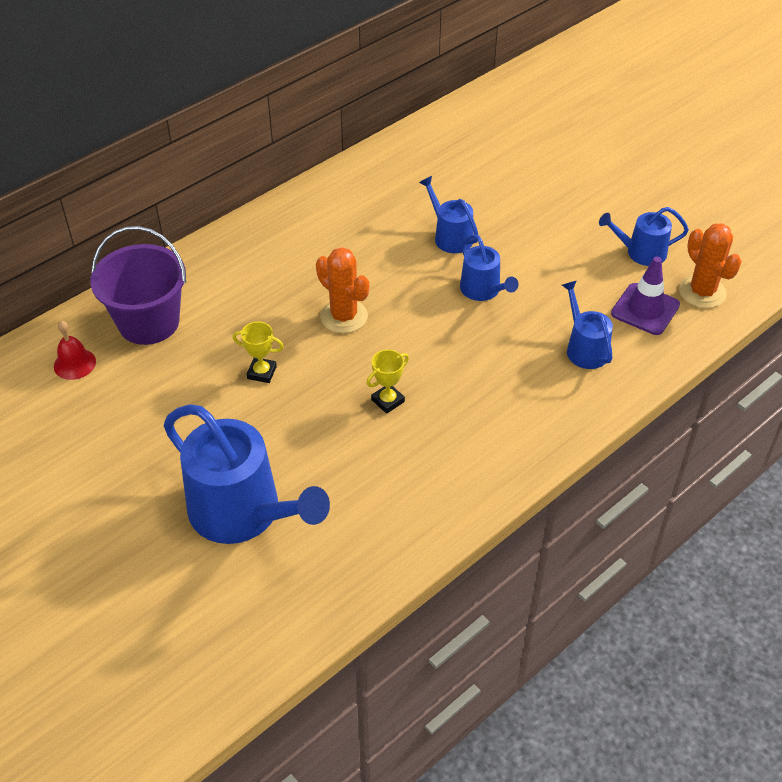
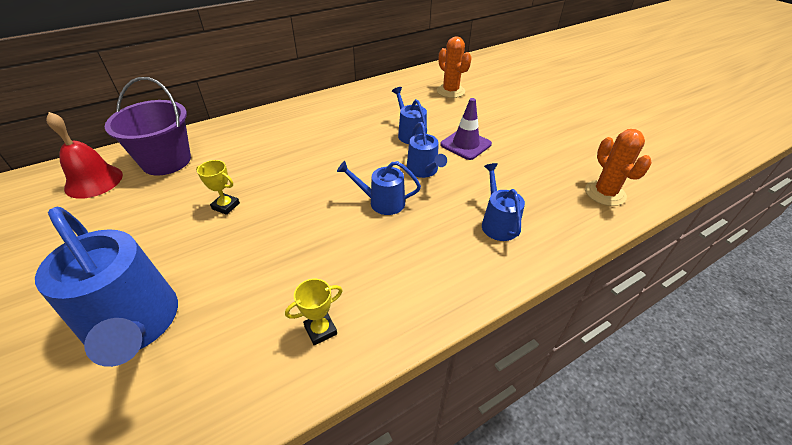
camera: 10 degrees right, 5 degrees down
red bell [54,321,96,380] -> red bell [46,112,123,199], size x1.59
orange cactus [316,247,369,333] -> orange cactus moved to [437,36,472,98]
yellow trophy [367,350,409,414] -> yellow trophy moved to [285,279,343,345]
blue watering can [599,207,689,266] -> blue watering can moved to [337,161,421,215]
purple traffic cone [611,257,680,335] -> purple traffic cone moved to [440,98,492,160]

